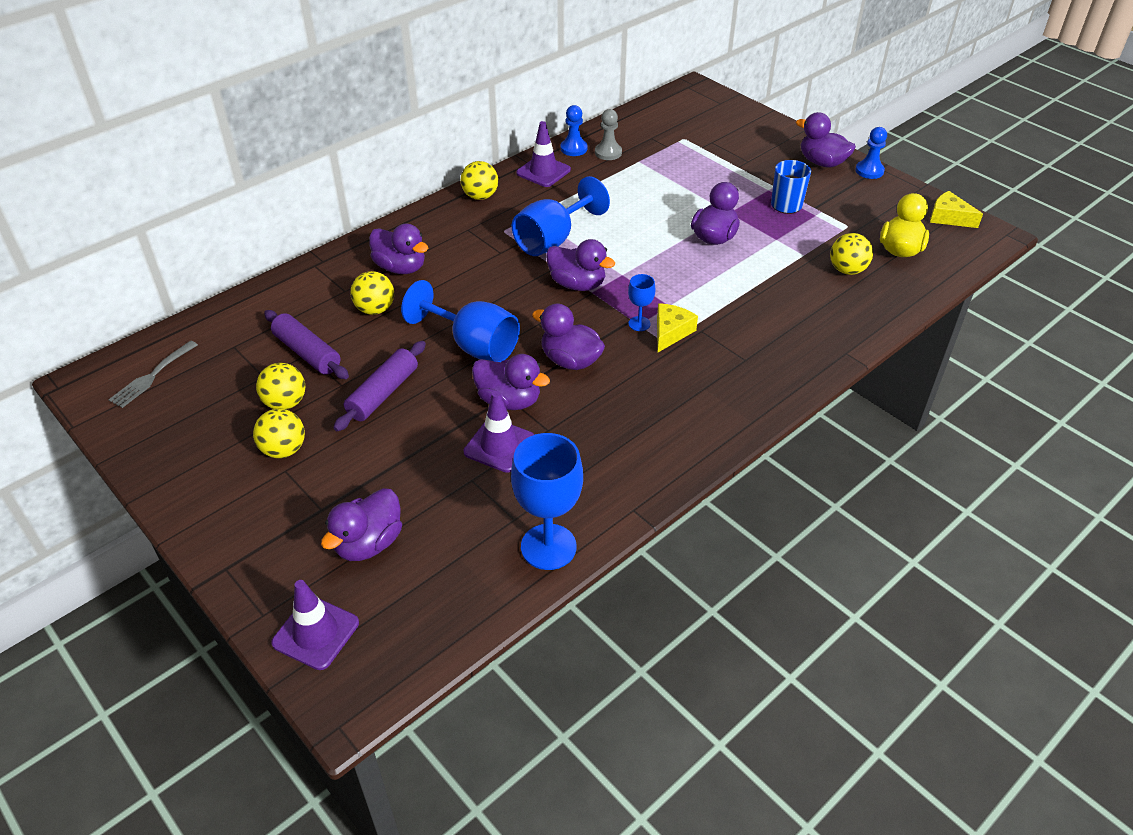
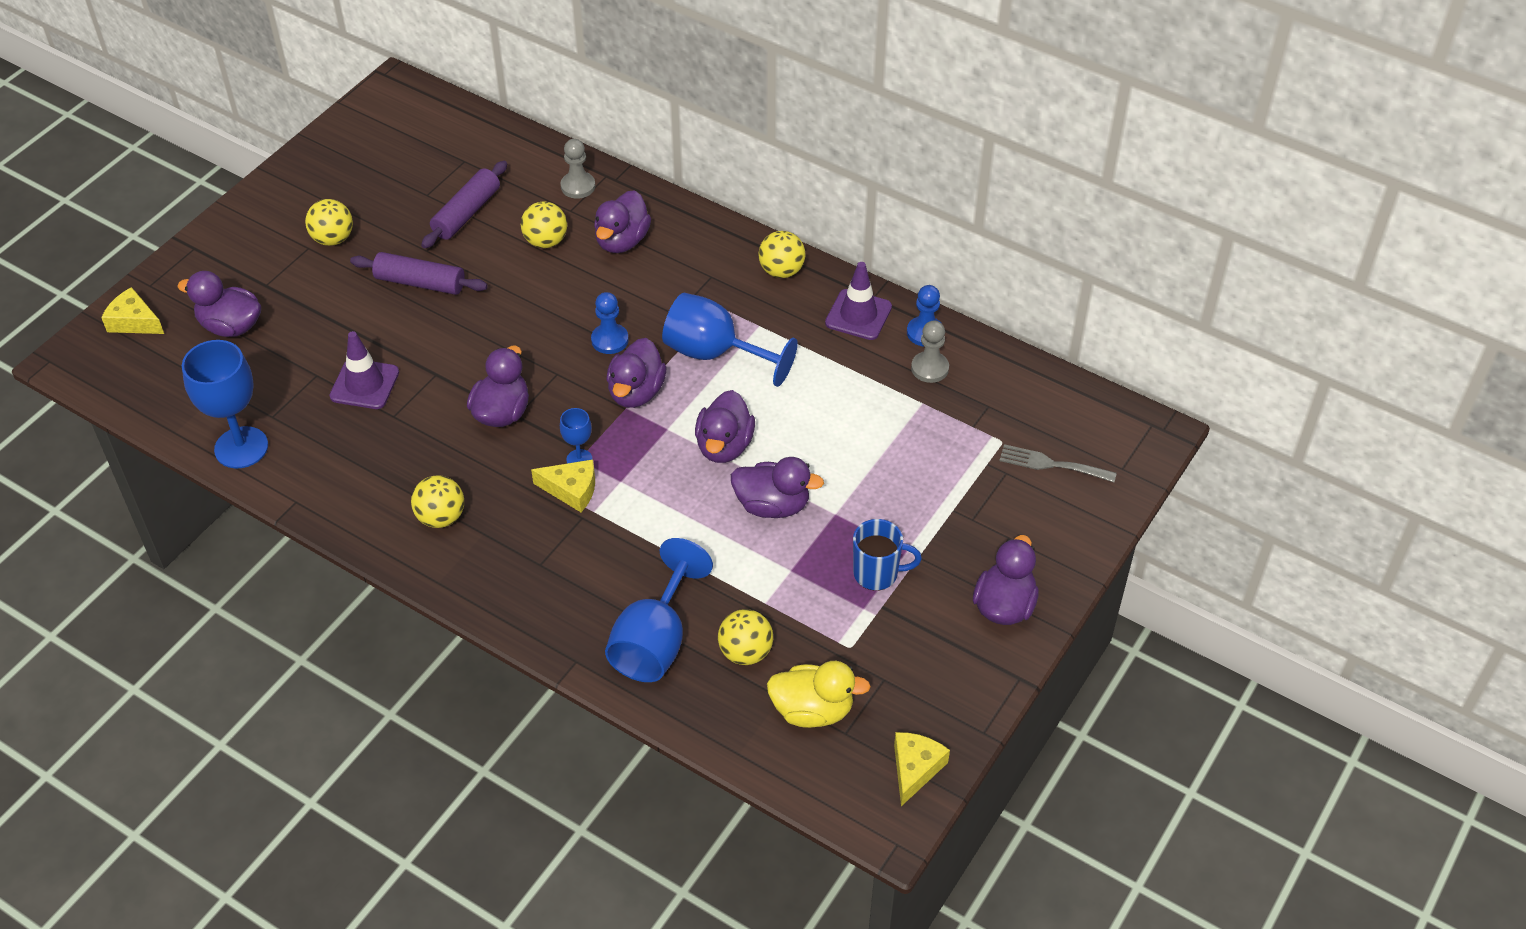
camera: 75 degrees right, 5 degrees up
grey fork [108,340,198,408] -> grey fork moved to [1000,444,1117,482]
yellow ball [256,363,305,410] -> yellow ball moved to [411,475,464,528]
purple traffic cone [271,580,359,670] -> yellow cheese [101,287,164,334]
blue goblet [401,280,520,362] -> blue goblet moved to [605,538,713,682]
purple duck [472,354,550,410] -> purple duck moved to [695,390,755,463]
blue pawn [855,127,887,179] -> blue pawn moved to [591,292,629,354]
none -> grey pawn [561,139,595,199]

